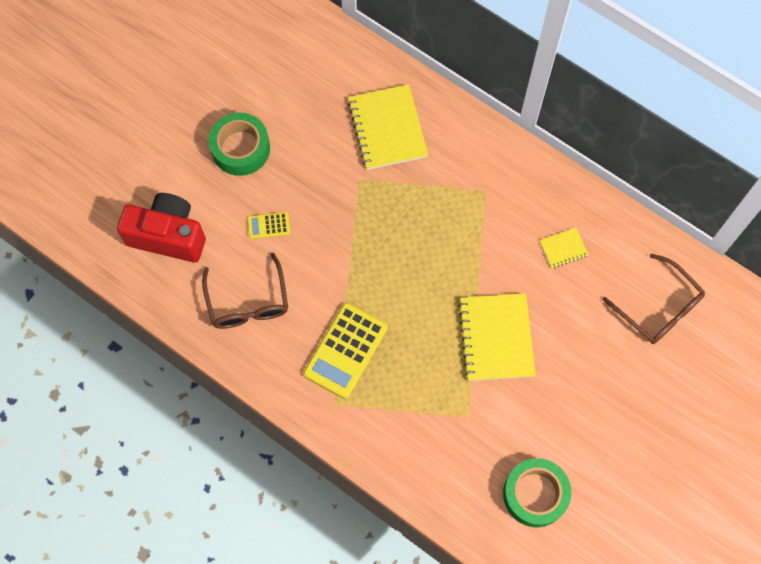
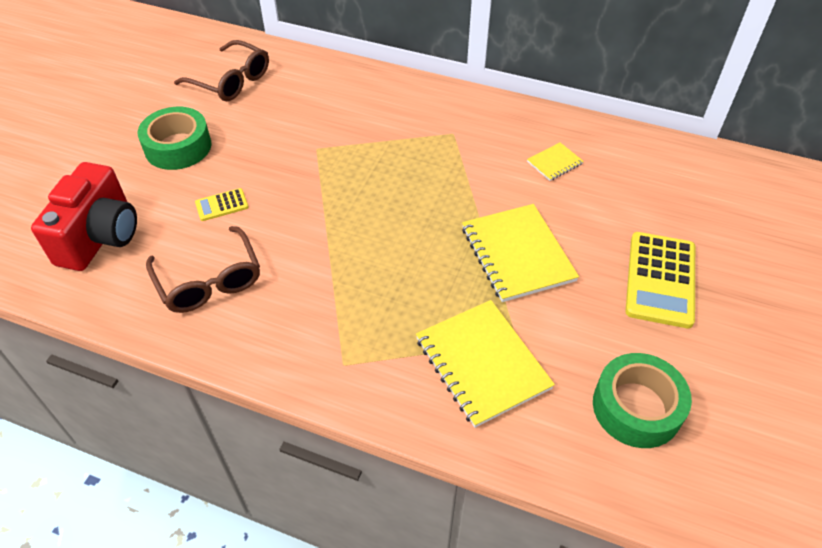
camera: 15 degrees left, 20 degrees down
red camera [117,193,206,263] -> red camera turned 105 degrees clockwise [31,162,137,271]
yellow calculator [303,303,388,399] -> yellow calculator moved to [625,232,695,328]
yellow notebook [348,84,428,170] -> yellow notebook moved to [416,300,555,428]
brown glasses [603,254,705,344] -> brown glasses moved to [174,40,269,101]

